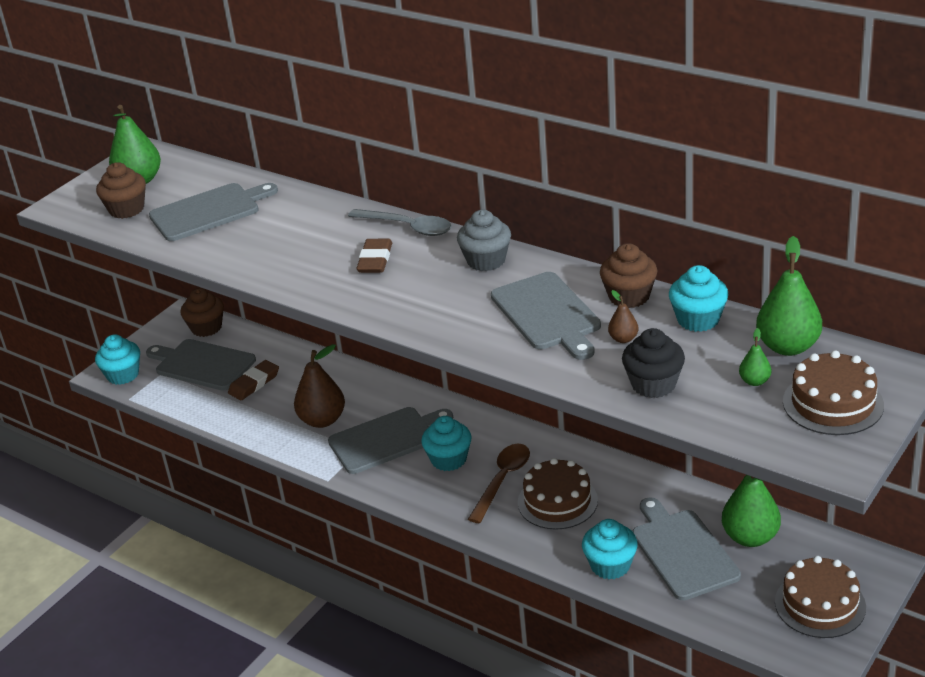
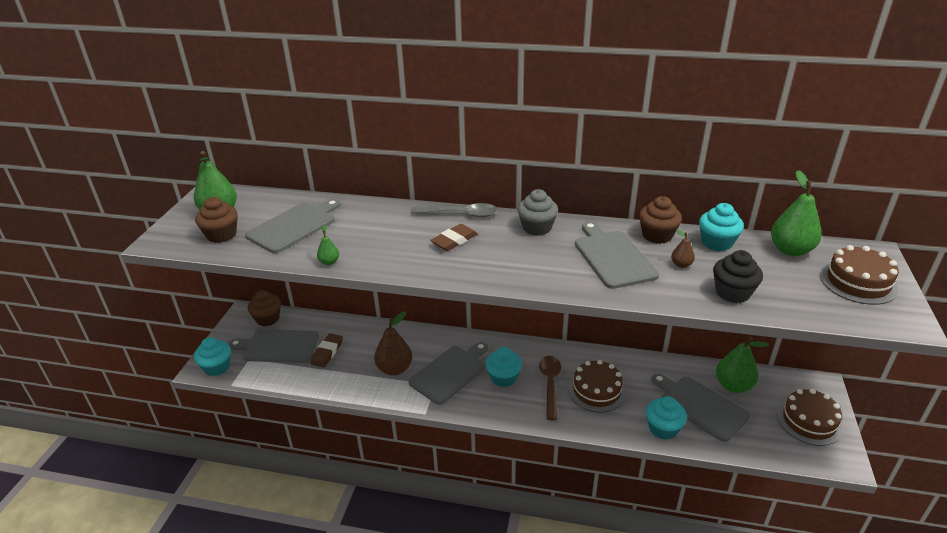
camera: 25 degrees left, 0 degrees up
brown eraser [356,239,392,273] -> brown eraser turned 60 degrees clockwise [430,224,478,251]
grey cutting board [491,272,601,360] -> grey cutting board turned 150 degrees counterclockwise [575,221,659,289]
green pear [739,328,771,386] -> green pear moved to [317,225,339,265]

